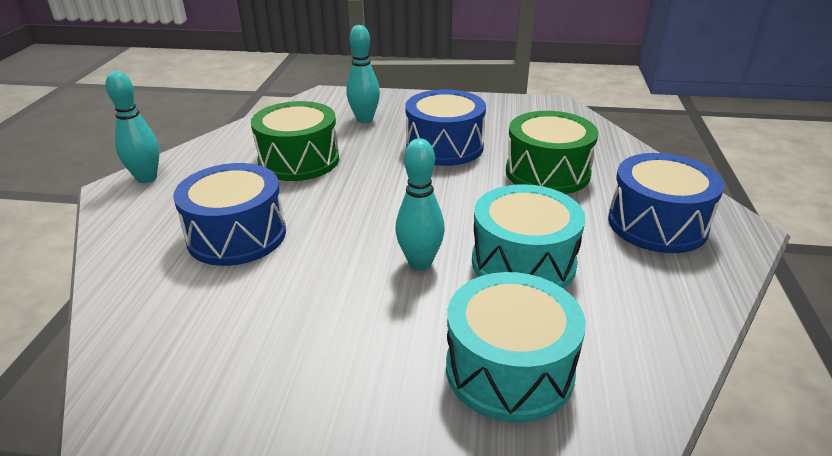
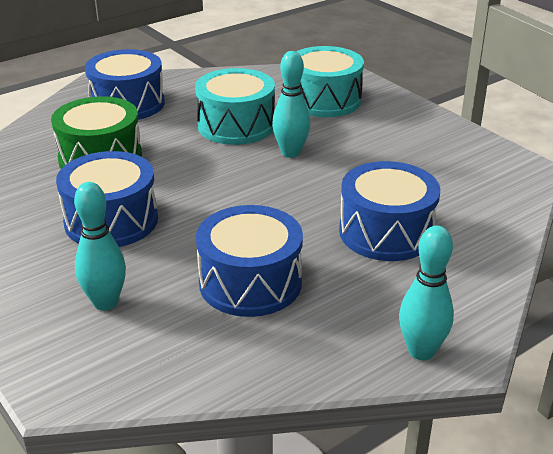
camera: 135 degrees left, 0 degrees up
green drum [251,101,339,181] -> blue drum [196,205,303,317]

